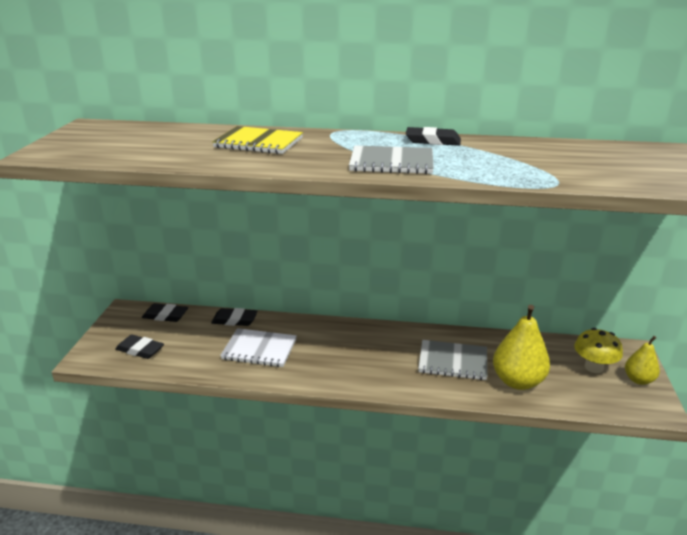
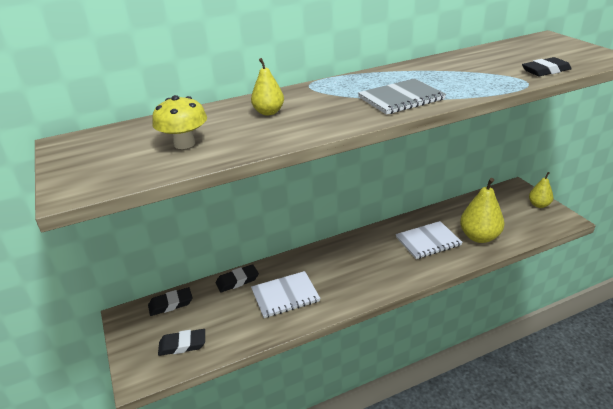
camera: 30 degrees left, 5 degrees up
yellow notebook [212,126,303,154] -> yellow pear [251,58,284,116]
black eraser [406,127,461,146] -> black eraser moved to [522,57,572,76]
grey notebook [418,340,487,380] -> white notebook [396,221,463,259]
yellow mushroom [574,328,623,373] -> yellow mushroom moved to [152,95,207,149]

